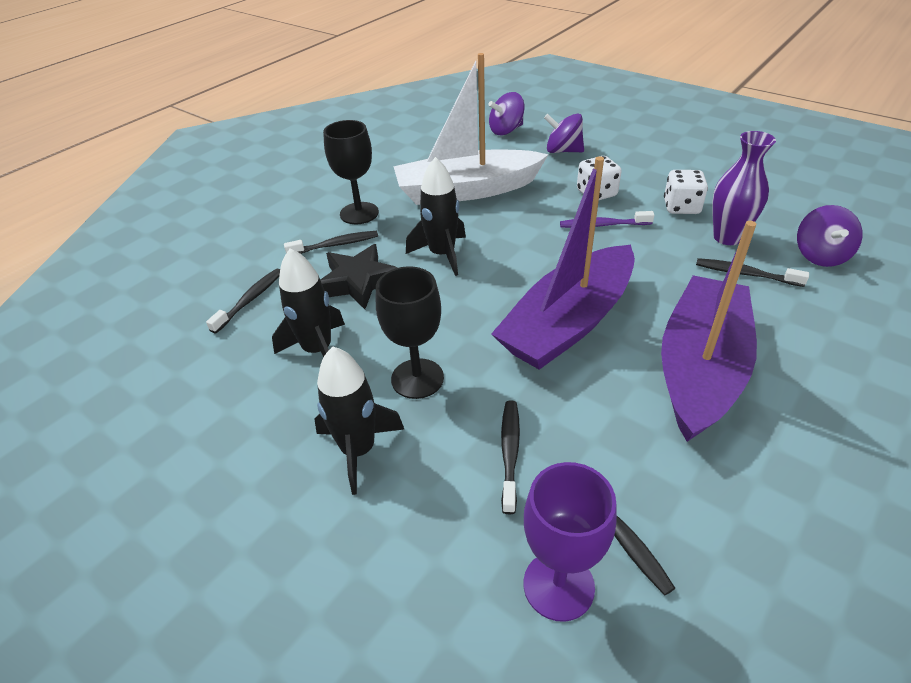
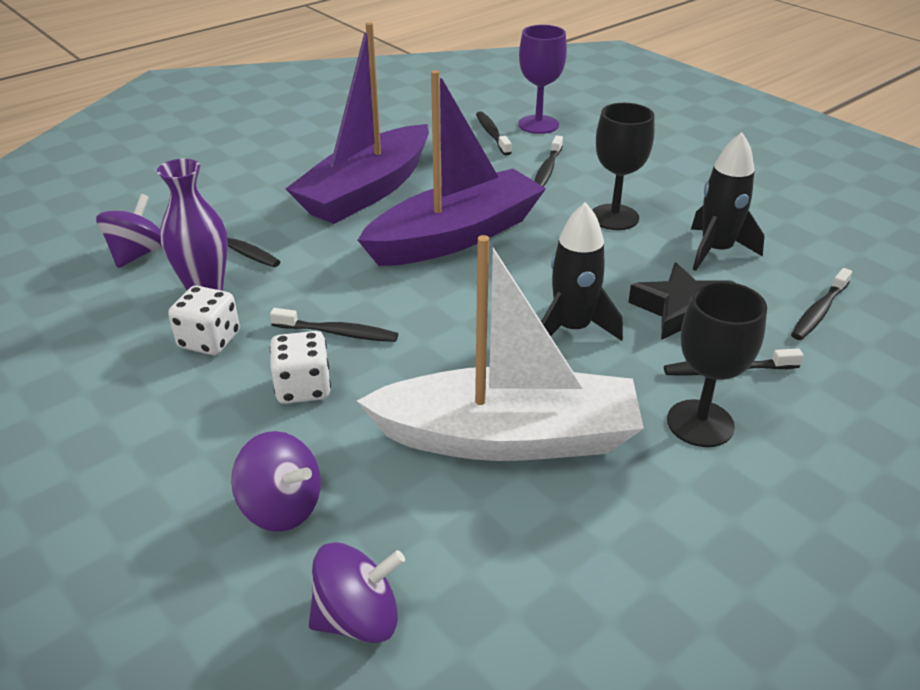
camera: 170 degrees left, 5 degrees down
black rocket [314,347,404,495] -> none
purple toothbrush [560,211,654,228] -> black toothbrush [270,308,398,342]

